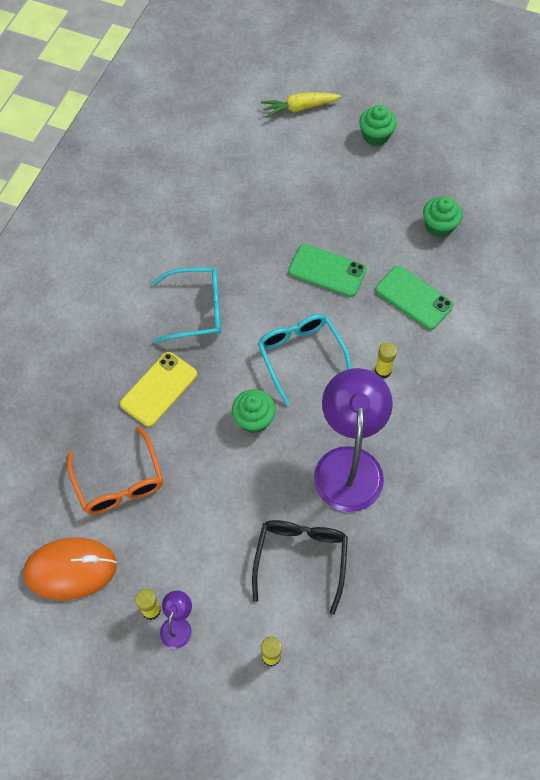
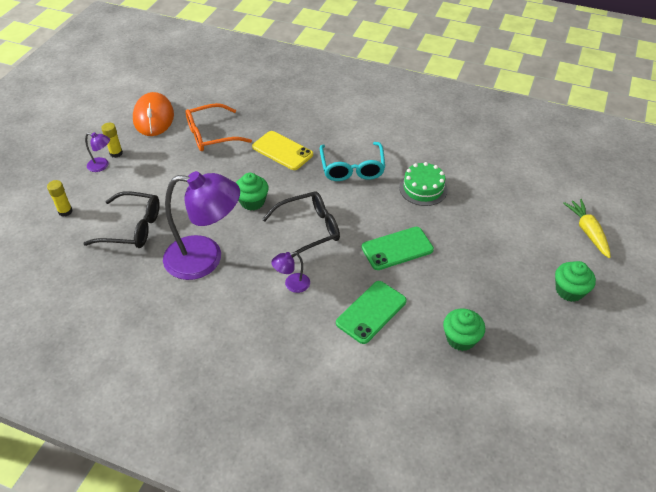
camera: 90 degrees right, 15 degrees down
turquoise glasses [257,314,352,405] -> black glasses [262,191,340,258]
green phone [288,244,367,297] -> green phone turned 45 degrees clockwise [362,227,434,270]
yellow glue stick [375,342,397,379] -> purple lamp [271,252,310,293]
none -> green cake [399,162,448,206]

